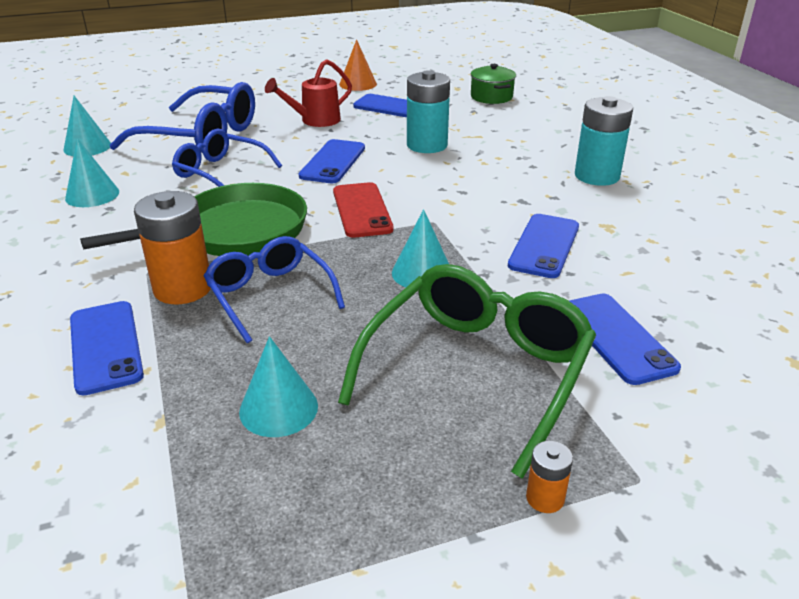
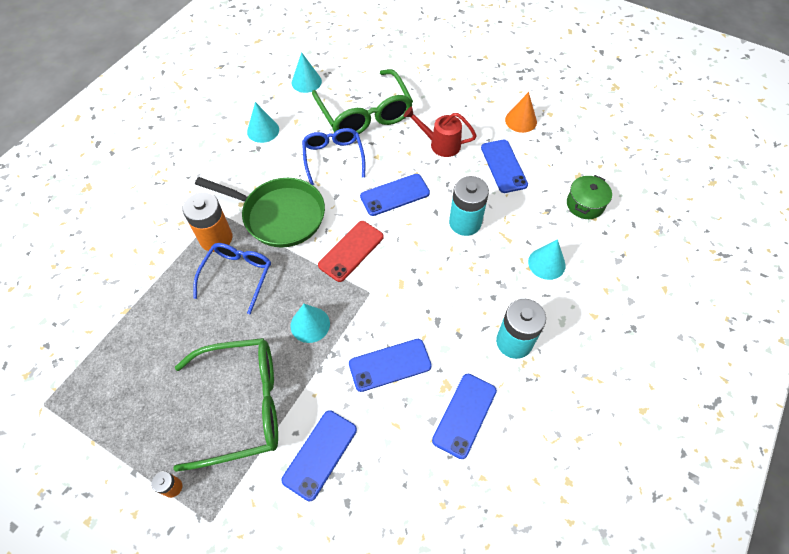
camera: 50 degrees right, 25 degrees up
blue phone [70,301,144,395] -> blue phone moved to [432,374,497,459]
blue glasses [110,82,255,153] -> green glasses [312,69,413,134]
turquoise cone [239,336,318,437] -> turquoise cone moved to [528,239,566,280]

